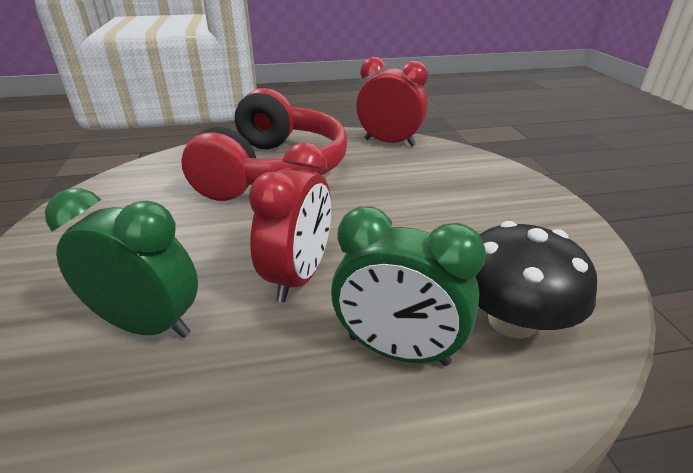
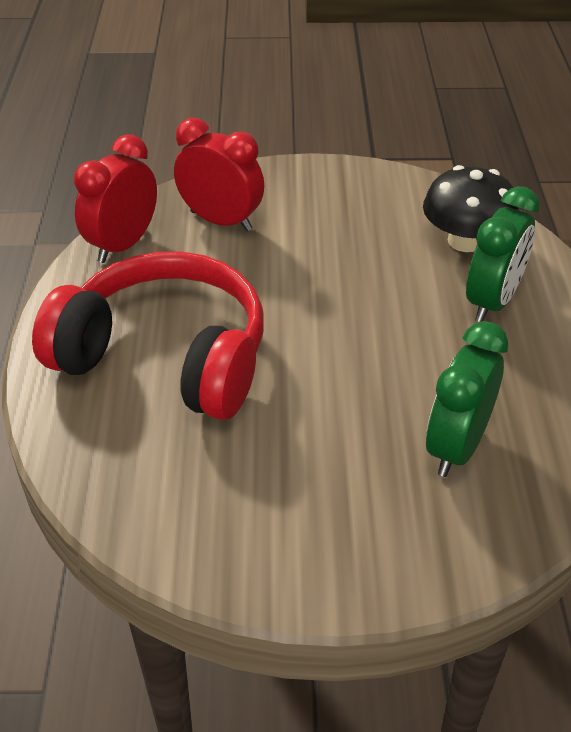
camera: 80 degrees left, 10 degrees up
red clock [248,142,331,302] -> red clock moved to [174,118,264,231]

